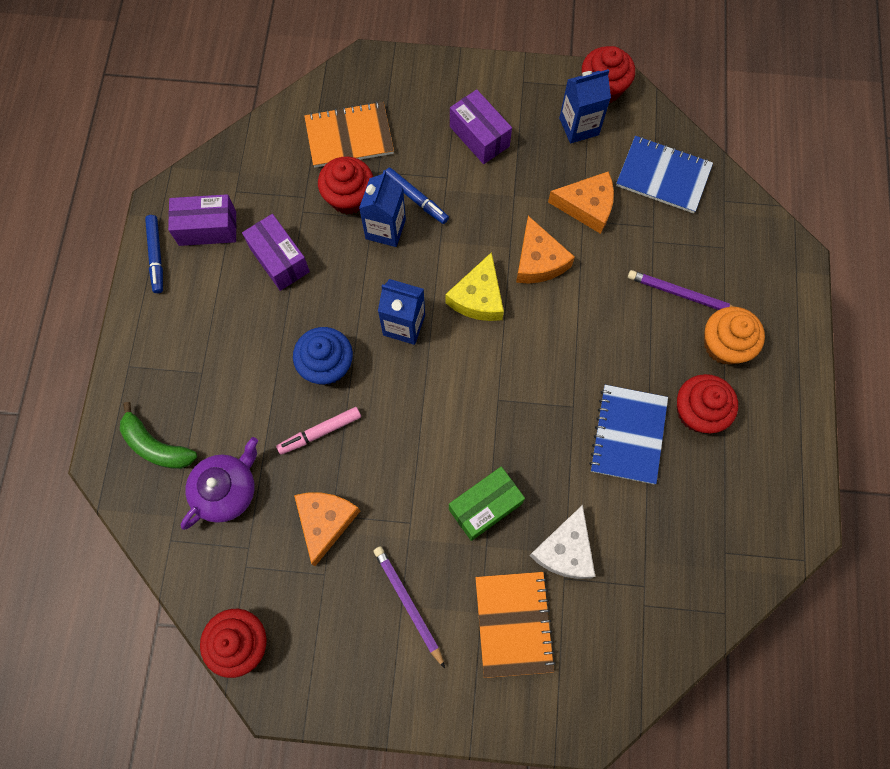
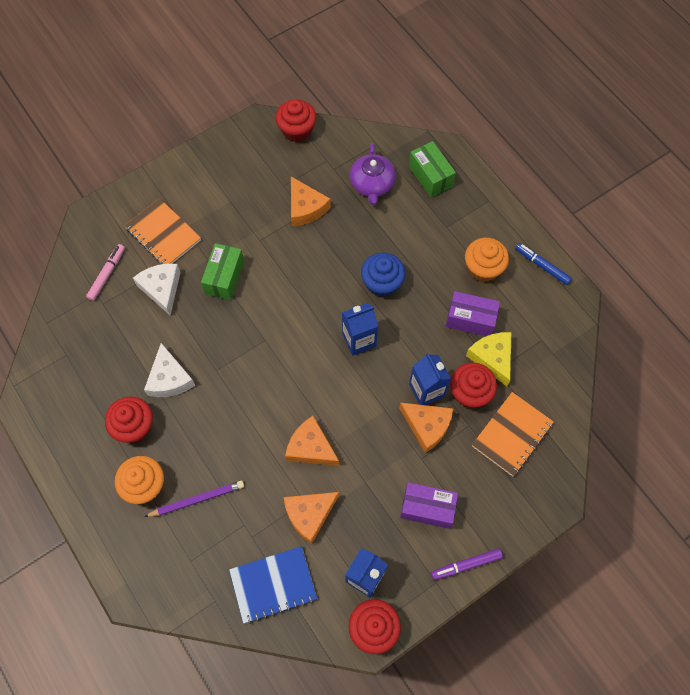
camera: 140 degrees right, 5 degrees down
green banana [120,402,197,469] -> green box [409,141,456,197]
purple box [168,194,237,246] -> none
pink marker [276,407,361,455] -> pink marker moved to [86,244,125,301]
purple pencil [373,546,445,668] -> none
blue marker [386,168,449,224] -> orange cheese [399,402,454,453]
yellow cheese [445,252,504,321] -> yellow cheese moved to [466,332,511,386]
blue notebook [589,385,668,484] -> white cheese [144,343,195,397]
none -> purple marker [431,549,503,580]
none -> orange cupcake [465,238,509,282]

